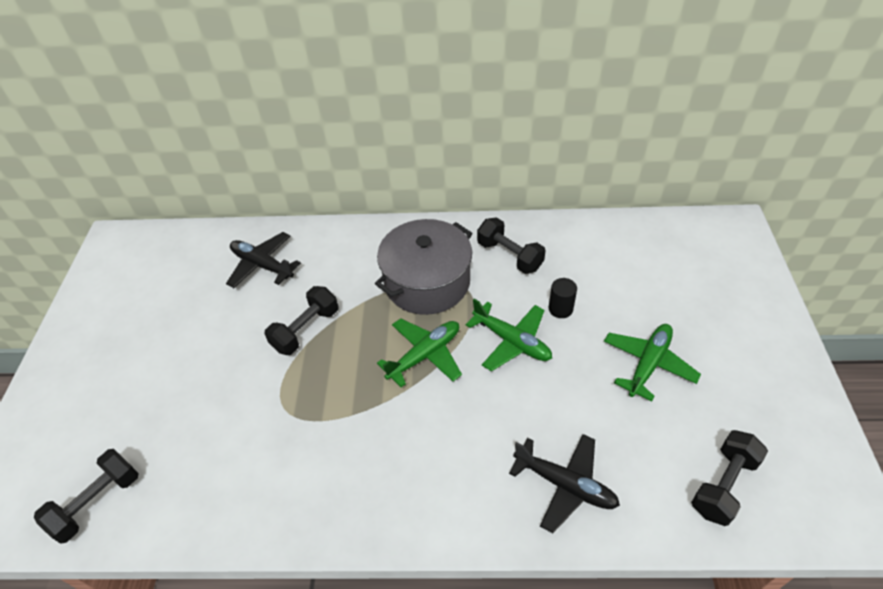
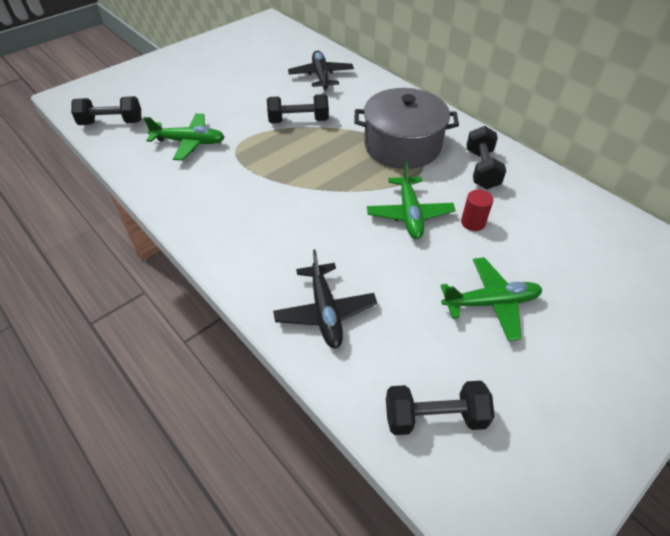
camera: 45 degrees right, 0 degrees up
green plane [377,318,462,387] -> green plane moved to [144,113,225,161]
black cylinder [549,278,577,318] -> red cylinder [461,189,493,231]

